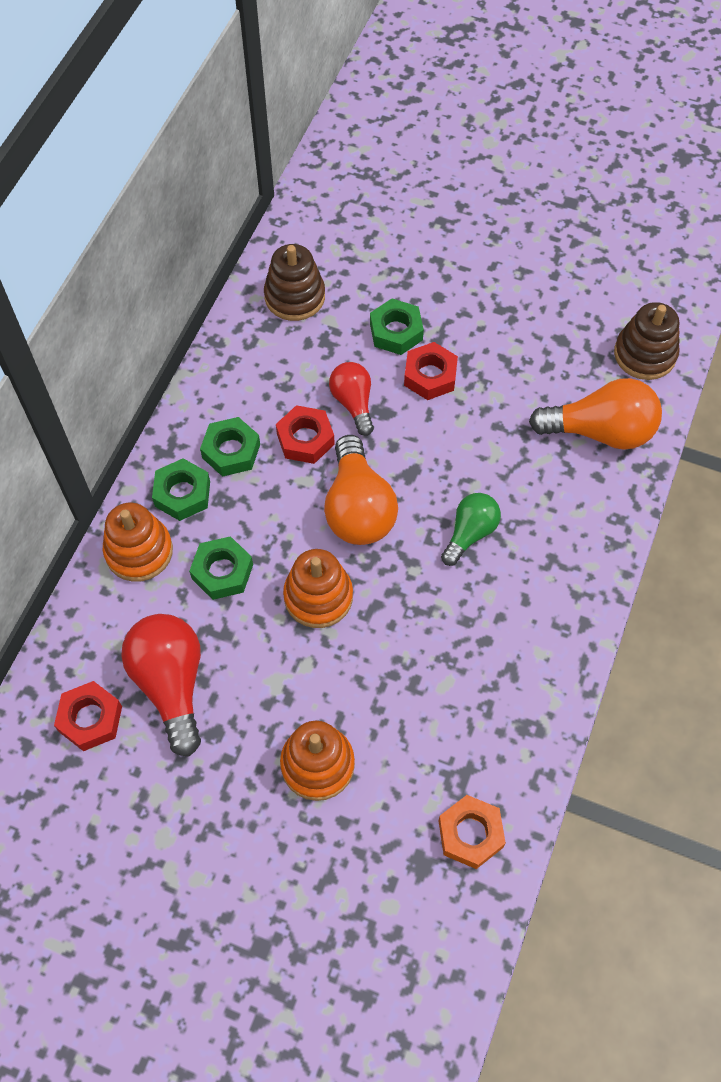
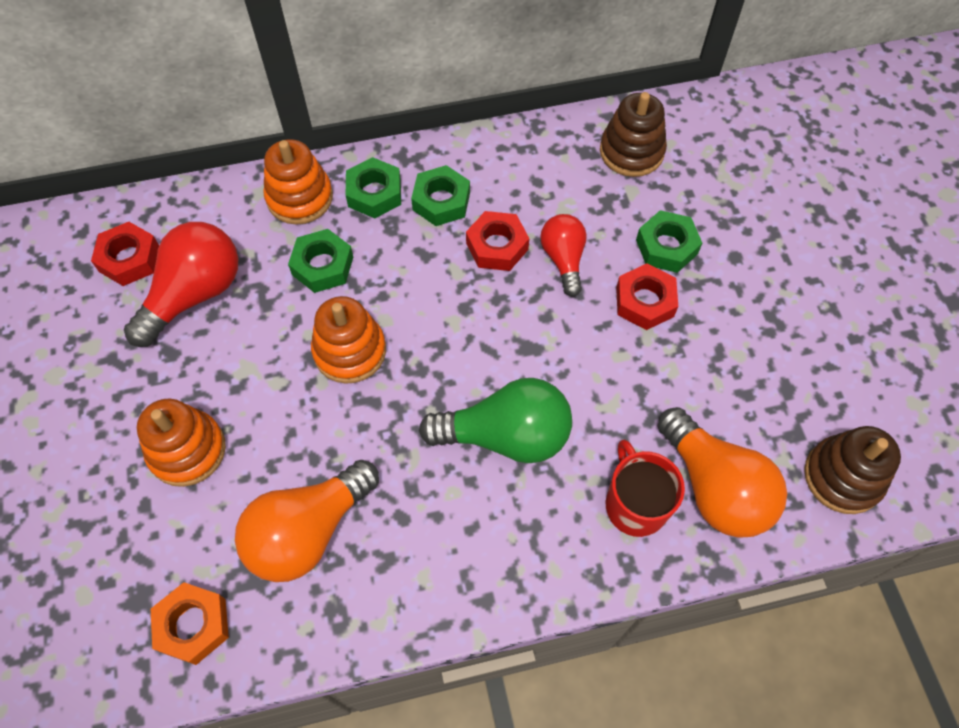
camera: 55 degrees right, 0 degrees up
orange light bulb [324,435,398,545] -> orange light bulb moved to [235,460,379,582]
red light bulb [329,362,374,436] -> red light bulb turned 45 degrees counterclockwise [540,214,587,297]
green light bulb [441,493,501,566] -> green light bulb [419,378,572,463], size x1.64
none -> red mug [606,439,685,537]

